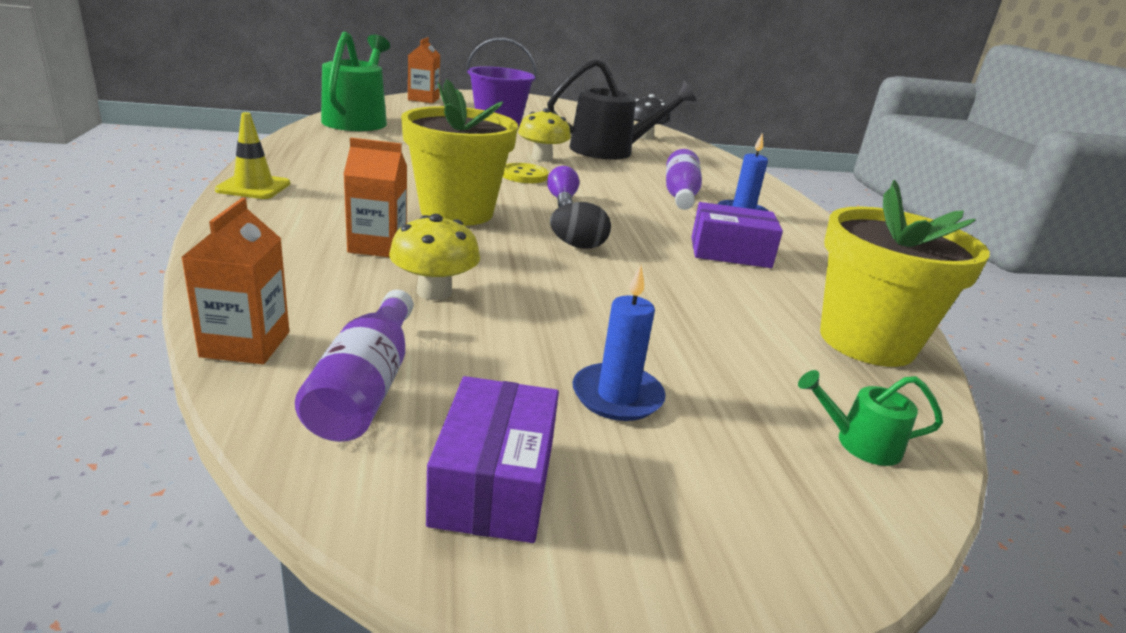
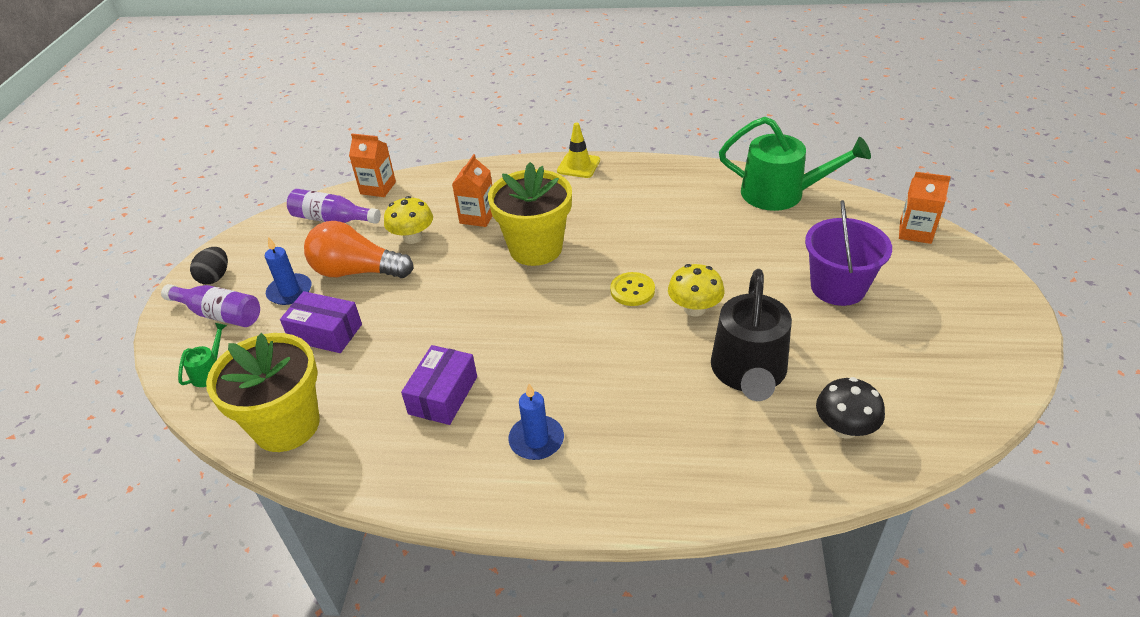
camera: 110 degrees right, 15 degrees up
purple box [426,376,559,543] -> purple box moved to [280,291,362,353]
purple light bulb [547,166,579,207] -> none
black egg [550,202,611,249] -> black egg moved to [190,247,228,284]
purple bottle [666,149,702,210] -> purple bottle moved to [161,284,260,327]
none -> orange light bulb [304,221,414,278]

